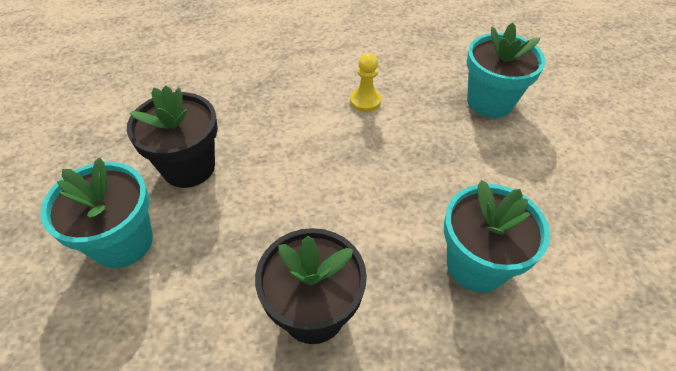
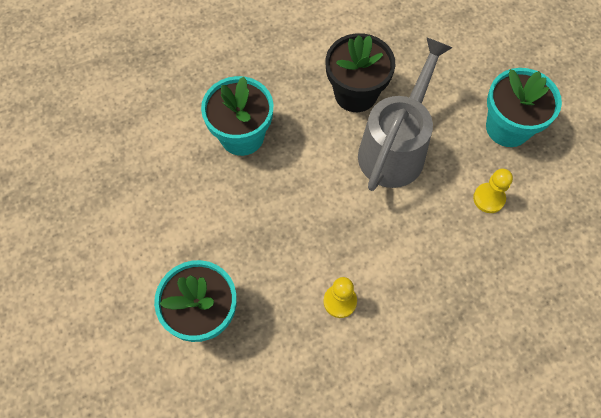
camera: 175 degrees right, 15 degrees up
black flower pot [127,86,218,188] -> yellow pawn [473,169,513,213]
none -> grey watering can [358,37,453,191]

